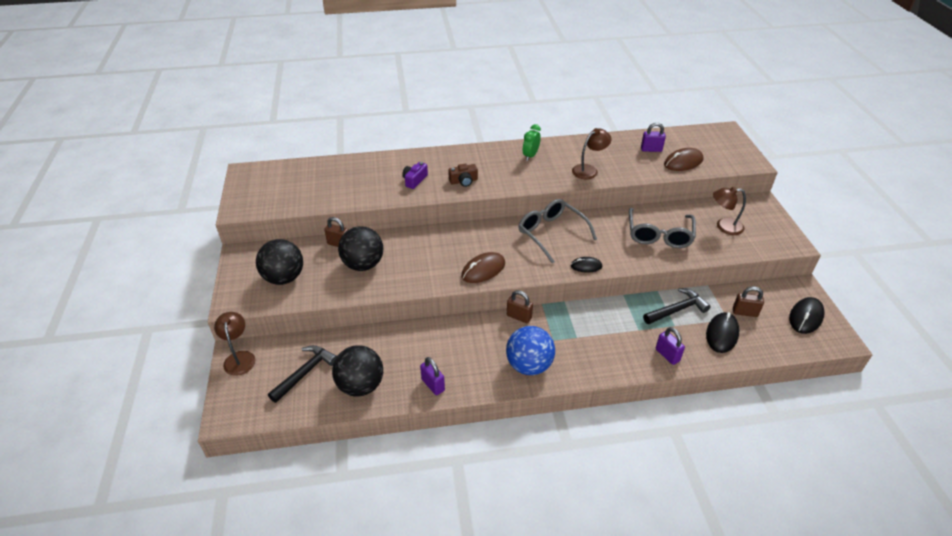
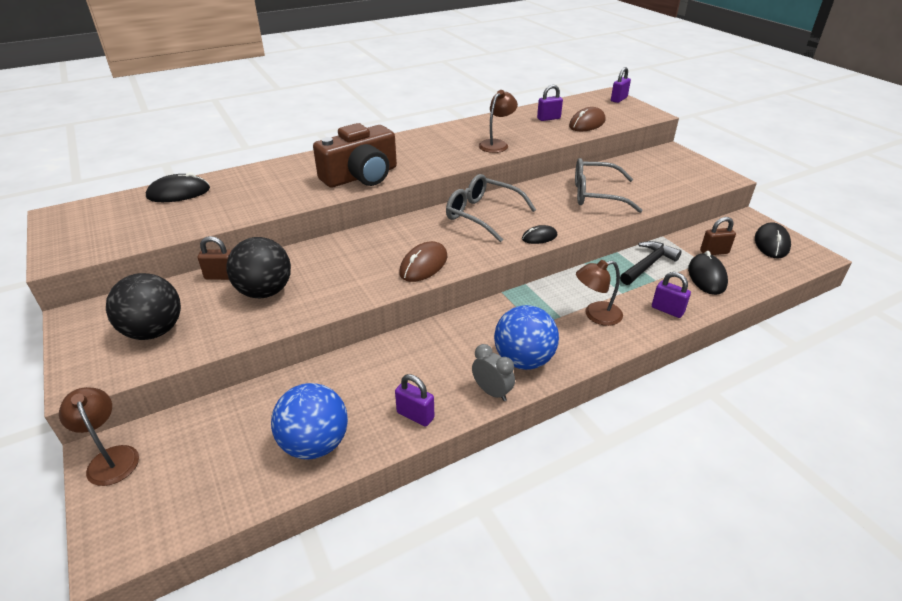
camera: 20 degrees left, 5 degrees down
black hammer [268,345,337,403] -> none
black ball [332,345,383,396] -> blue ball [271,383,348,459]
purple camera [402,162,428,189] -> none
brown camera [448,163,478,187] -> brown camera [313,123,397,188], size x2.25
brown padlock [507,290,533,323] -> none
green clock [523,124,541,161] -> none
grey glasses [629,208,696,248] -> grey glasses turned 105 degrees clockwise [575,158,643,213]
brown lamp [713,187,746,235] -> brown lamp moved to [576,260,623,326]
none -> black mouse [146,172,210,202]
none -> grey clock [472,344,515,401]
none -> purple padlock [611,67,631,103]

